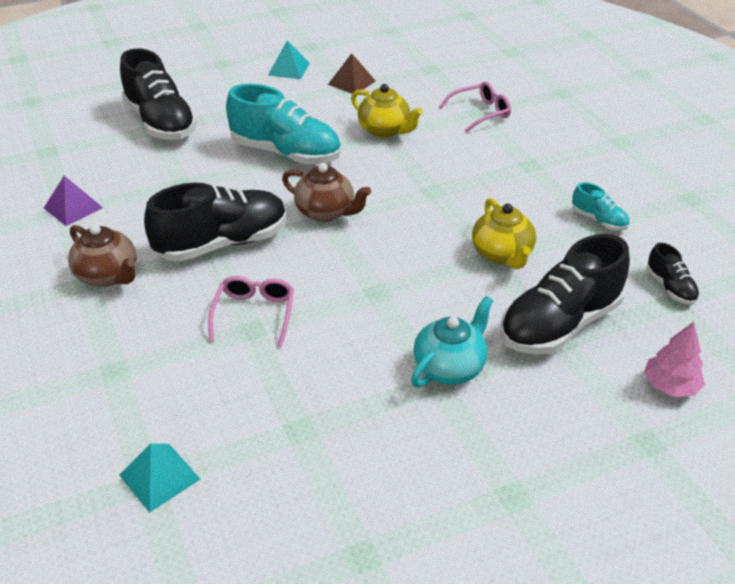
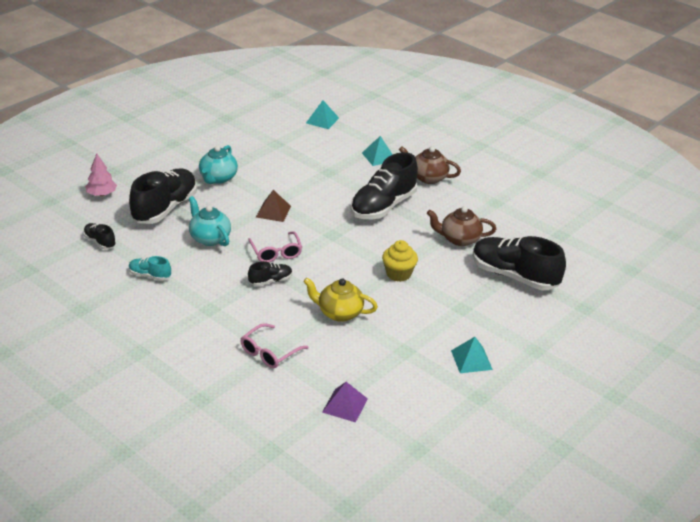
camera: 155 degrees right, 5 degrees down
purple pyramid [44,176,103,226] -> purple pyramid moved to [322,382,368,423]
pink glasses [208,276,294,347] -> pink glasses moved to [248,231,302,262]
turquoise shoe [226,84,341,164] -> yellow cupcake [382,240,418,282]
brown teapot [282,163,371,222] -> brown teapot moved to [427,206,496,246]
brown pyramid [328,53,376,94] -> brown pyramid moved to [256,190,291,222]
yellow teapot [472,198,536,269] -> turquoise teapot [189,196,231,246]
none -> black shoe [248,261,292,286]
none -> turquoise pyramid [362,136,393,166]

